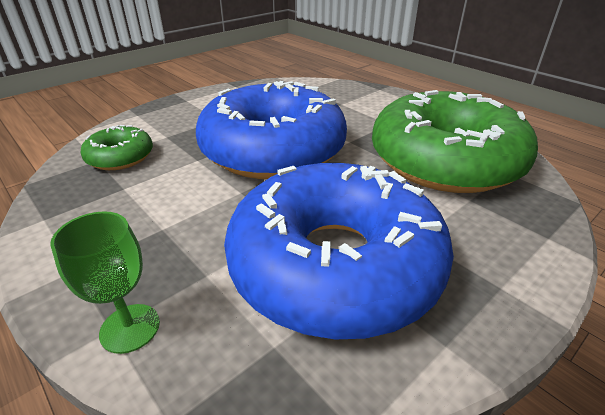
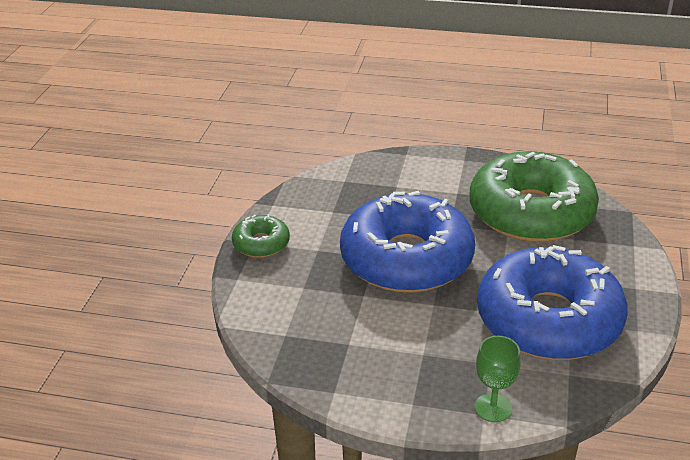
camera: 35 degrees left, 0 degrees up
green donut [80,125,153,170] -> green donut moved to [232,214,290,258]

